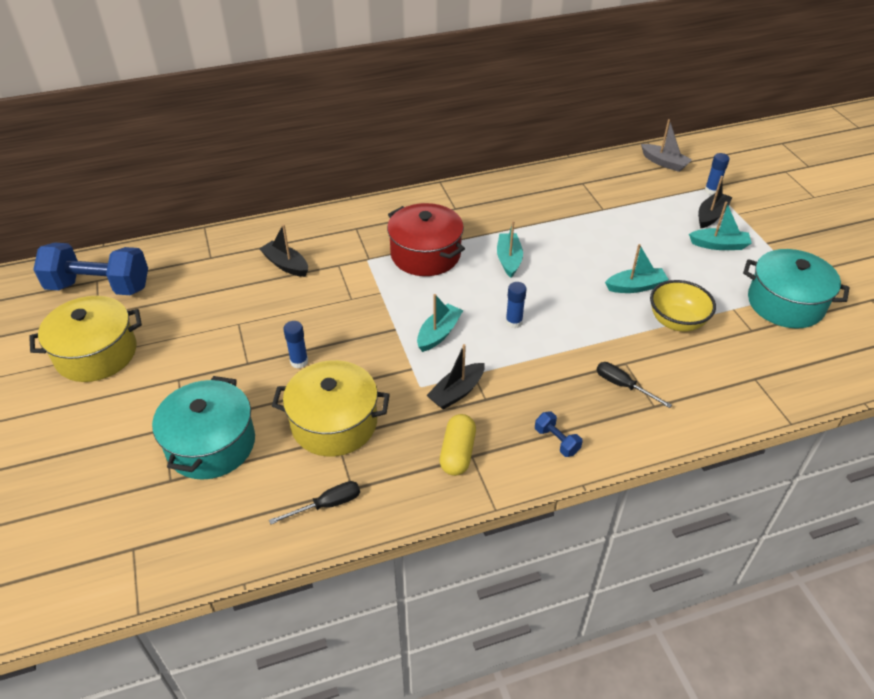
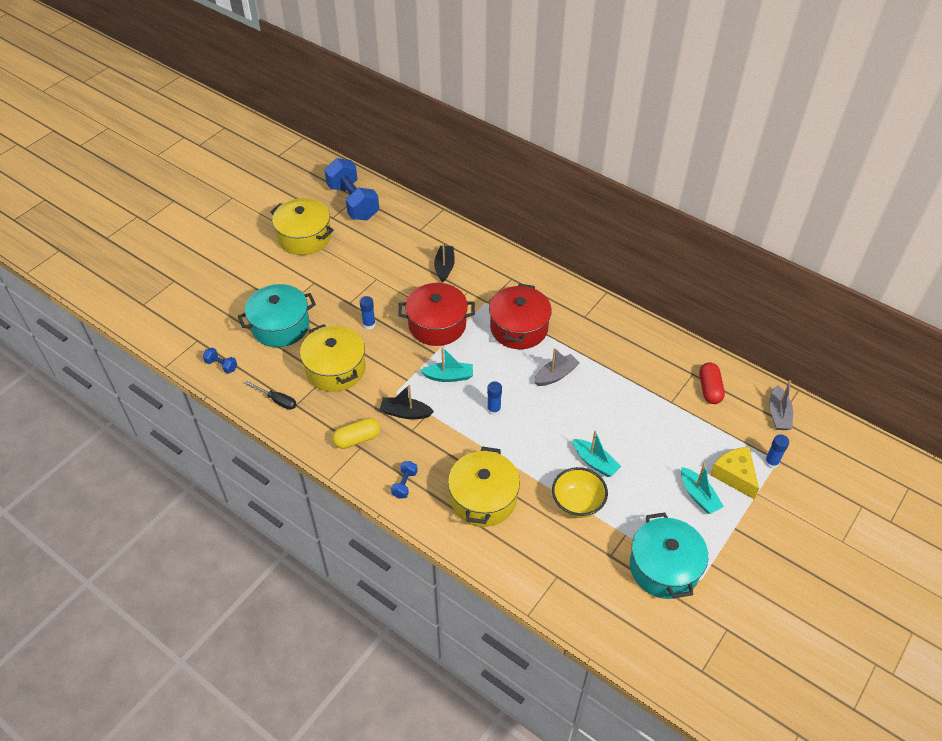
camera: 55 degrees right, 5 degrees up
turquoise boat [497,221,523,278] -> grey boat [534,348,580,386]
black screwdriver [597,362,672,408] -> yellow pot [448,446,520,527]
black boat [698,176,732,228] -> yellow cheese [710,447,759,499]
none -> blue dumbbell [203,348,237,374]
none -> red pot [398,283,475,346]
none -> red capsule [699,362,725,404]

